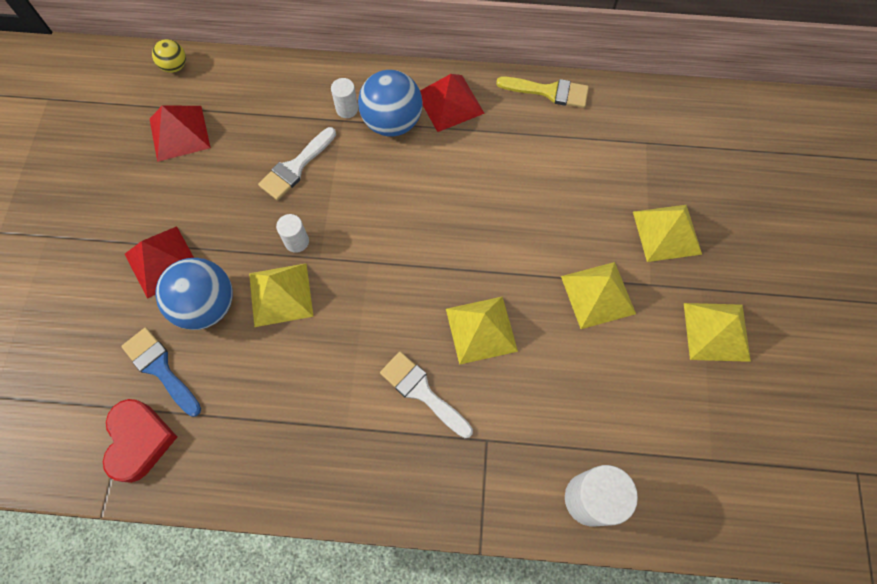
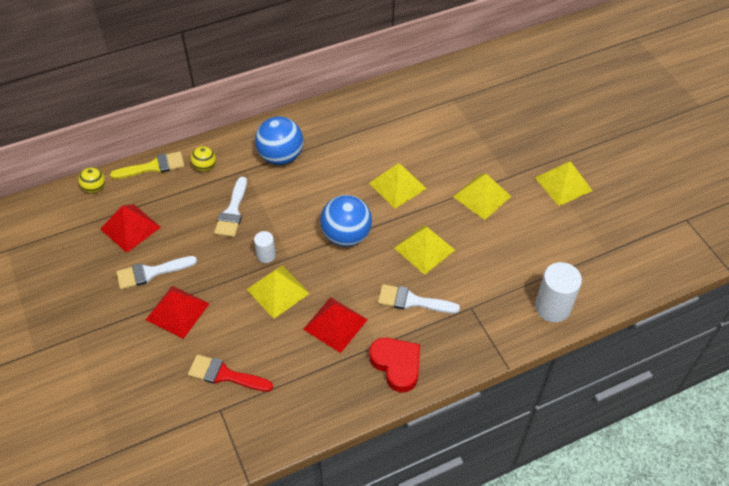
camera: 30 degrees left, 15 degrees down
red heart [103,399,177,483] -> red heart moved to [369,338,420,393]
blue brush [121,327,201,417] -> red brush [188,355,273,392]
blue ball [155,258,233,330] -> blue ball moved to [320,195,372,247]
white cylinder [331,78,358,118] -> none
red pyramid [420,74,485,132] -> red pyramid moved to [303,297,368,353]
yellow brush [496,77,589,108] -> yellow brush moved to [110,151,184,179]
yellow pyramid [633,205,702,262] -> yellow pyramid moved to [369,163,427,209]
none -> white brush [116,256,197,290]
none -> yellow ball [191,146,216,171]

